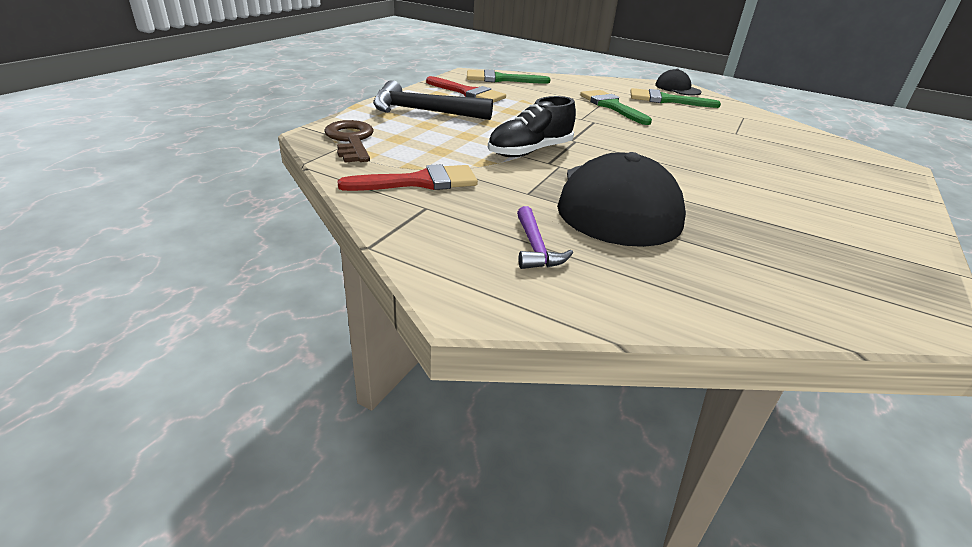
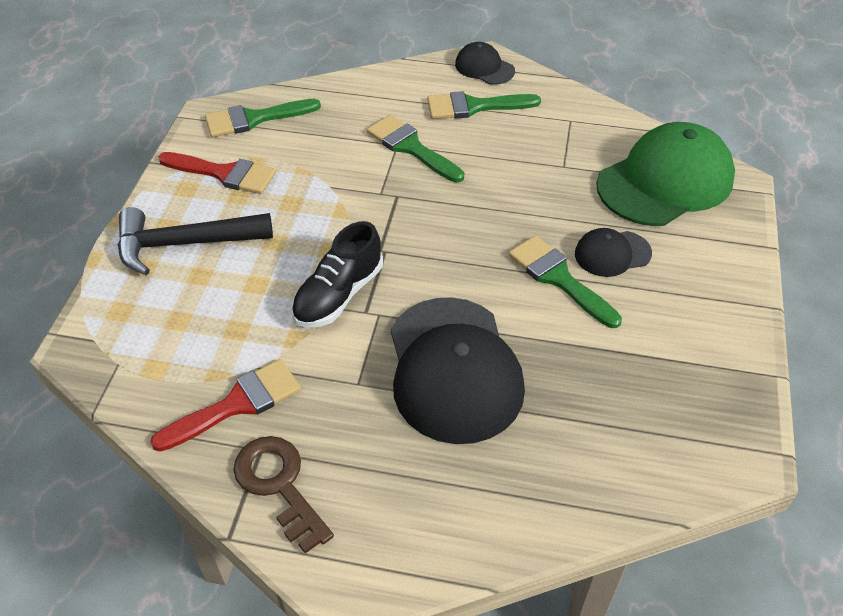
camera: 15 degrees left, 15 degrees up
brown key [324,120,374,163] -> brown key moved to [233,436,334,554]
purple hammer [517,206,573,269] -> none
none -> green brush [508,235,622,328]
none -> black cap [575,228,652,277]
none -> green cap [596,122,735,226]

